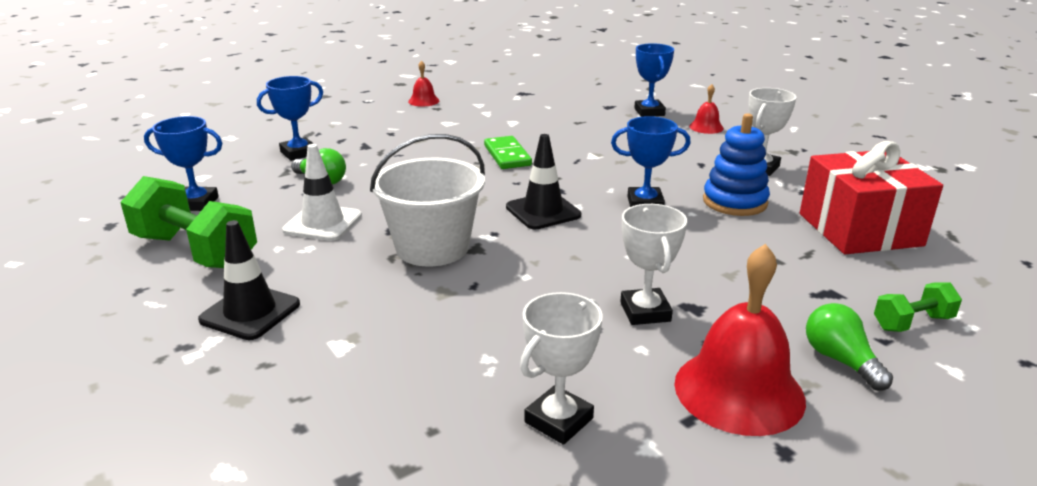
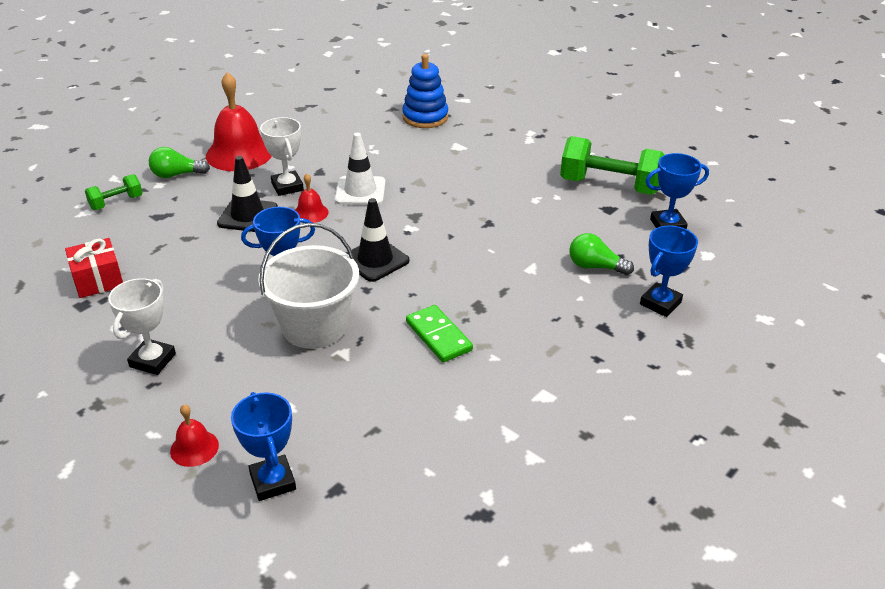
camera: 165 degrees right, 10 degrees up
black traffic cone [198,220,300,340] -> black traffic cone moved to [217,156,278,232]
white traffic cone [282,144,362,241] -> white traffic cone moved to [335,133,386,205]
white bucket [370,134,485,267] -> white bucket moved to [258,223,359,349]
red bell [408,61,440,107] -> red bell moved to [295,173,329,223]
white trophy [520,292,603,445] -> none
blue stacking toy [703,113,770,216] -> blue stacking toy moved to [402,54,448,128]
red gift [800,141,943,254] -> red gift [65,238,123,298], size x0.57
green light bulb [806,303,893,391] -> green light bulb turned 120 degrees clockwise [149,147,210,178]

